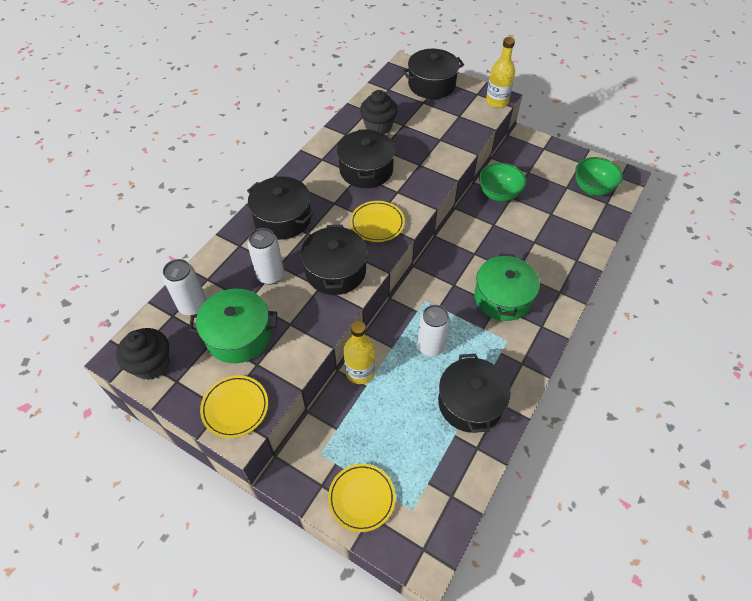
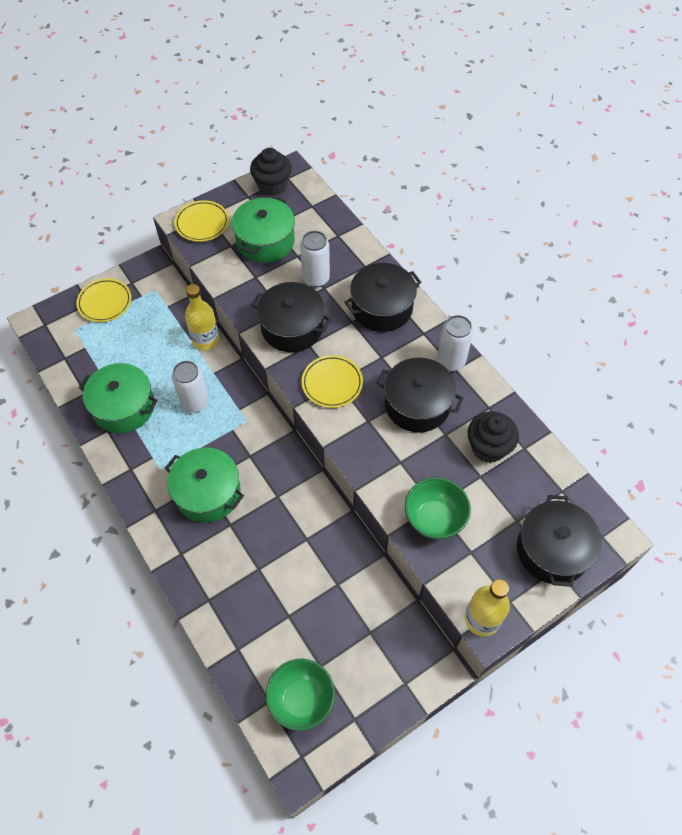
camera: 115 degrees right, 5 degrees up
white can [163,259,207,316] -> white can moved to [437,315,473,371]
black pot [438,354,511,433] -> green pot [79,363,157,433]
green bowl [479,163,526,202] -> green bowl moved to [405,477,471,539]

